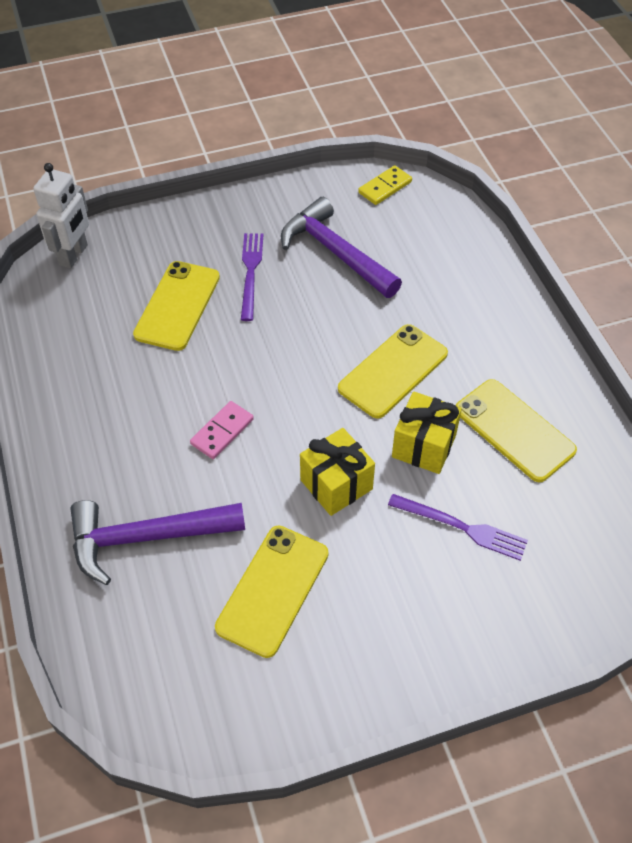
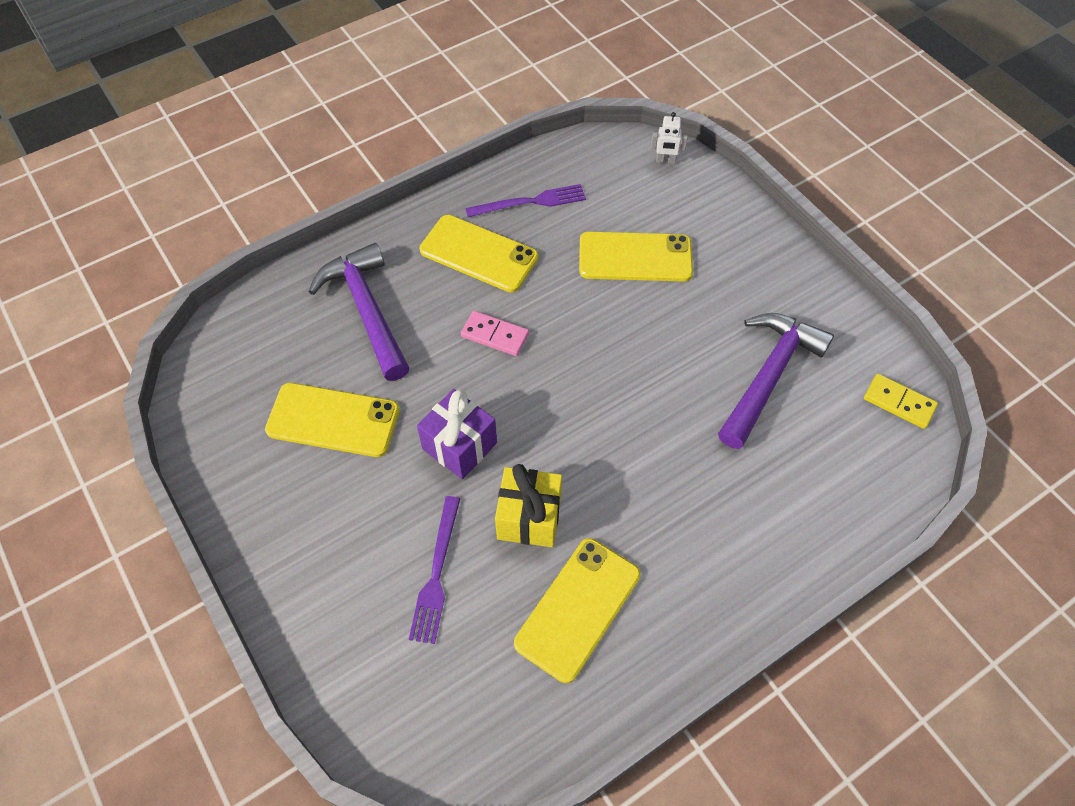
camera: 75 degrees right, 5 degrees up
white robot [33,163,89,268] -> white robot [651,112,688,164], size x0.53
purple fork [241,233,263,321] -> purple fork moved to [465,184,586,217]
yellow gift [300,428,375,516] -> purple gift [417,389,497,479]
yellow phone [338,324,448,419] -> yellow phone moved to [420,215,538,292]

